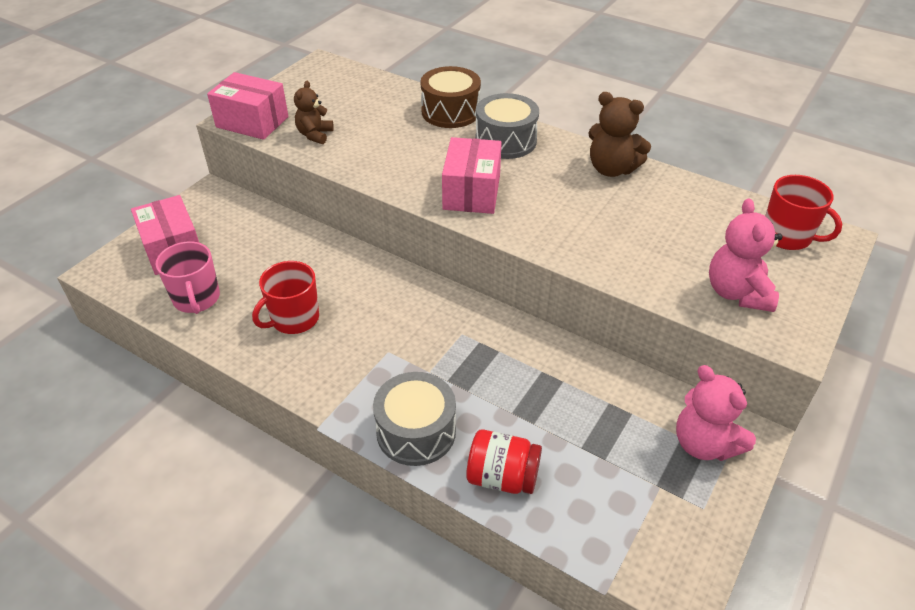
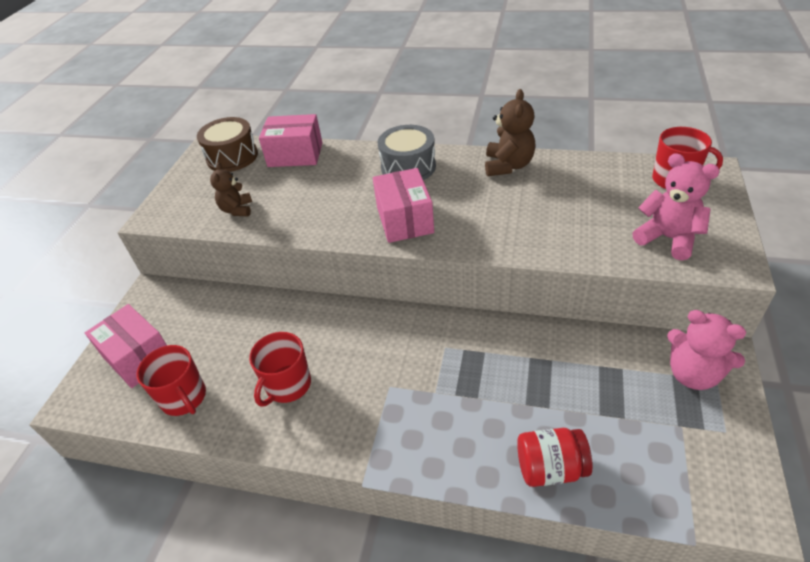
camera: 15 degrees left, 0 degrees up
pink mug [156,242,220,314] -> red mug [136,345,206,416]
pink box [207,72,289,140] -> pink box moved to [259,114,323,167]
grey drum [373,372,456,466] -> none
brown drum [420,66,481,128] -> brown drum moved to [197,117,258,172]
brown teddy bear [588,92,651,177] -> brown teddy bear turned 90 degrees counterclockwise [485,89,536,176]
pink teddy bear [709,198,783,312] -> pink teddy bear turned 150 degrees clockwise [632,153,720,261]

